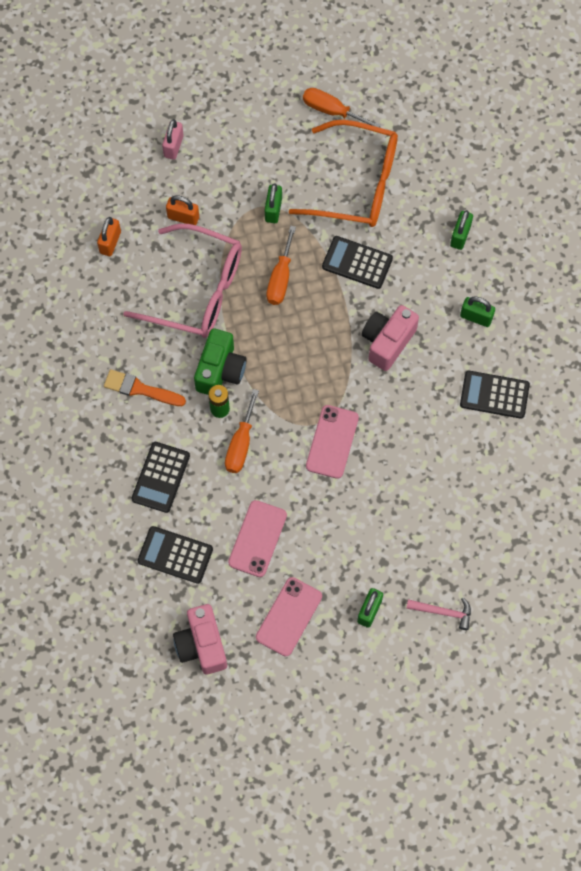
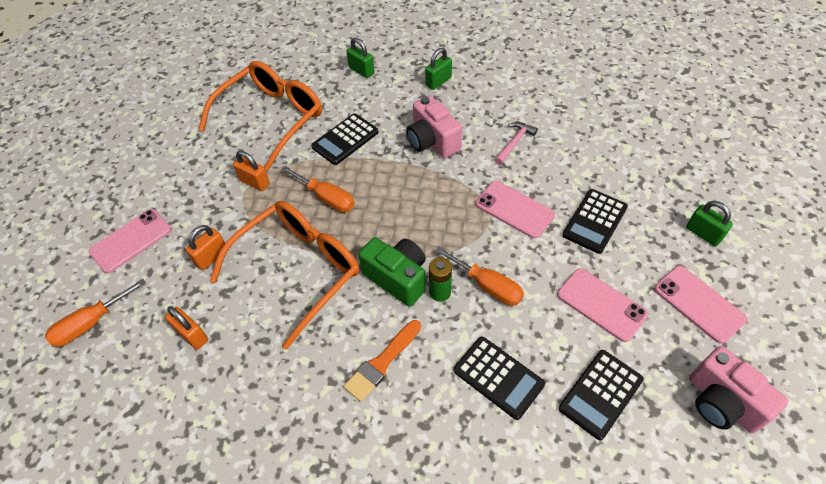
camera: 65 degrees left, 15 degrees down
pink glasses [123,224,242,338] -> orange glasses [210,201,359,350]
pink padlock [162,119,184,160] -> pink phone [88,209,171,273]
pink camera [173,604,227,674] -> pink camera turned 45 degrees clockwise [689,346,788,433]
green padlock [265,183,282,223] -> orange padlock [233,151,270,191]
orange screwdriver [303,88,381,127] -> orange screwdriver moved to [45,279,146,347]
pink hammer [406,598,471,630] -> pink hammer moved to [495,122,538,165]
black calculator [460,371,530,419] -> black calculator moved to [562,189,628,254]

